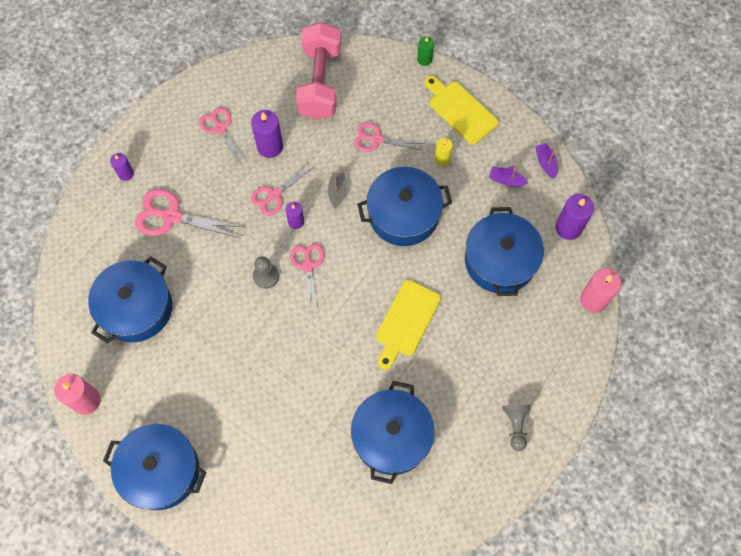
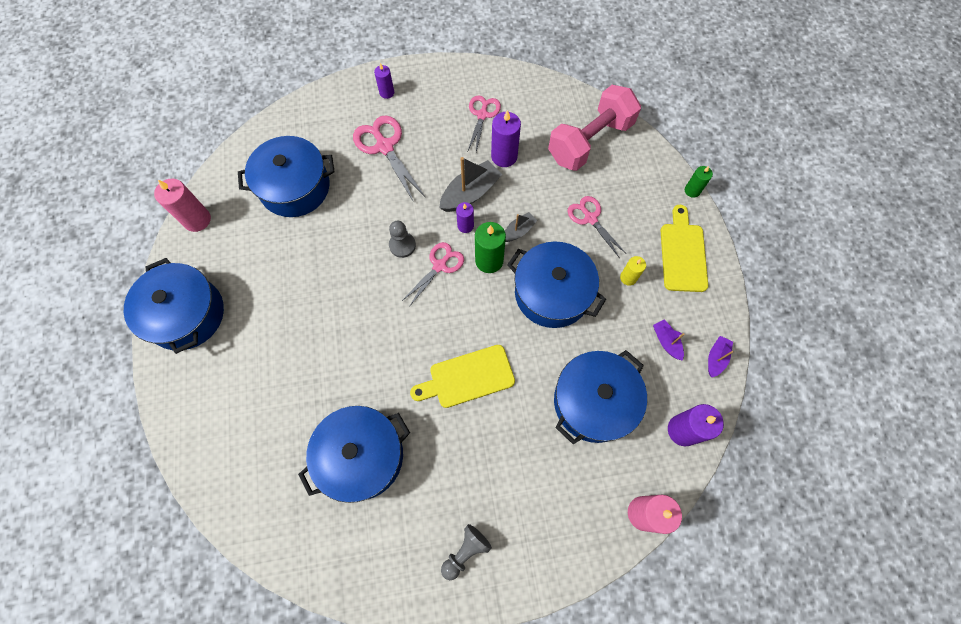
camera: 45 degrees right, 0 degrees up
pink scissors [251,163,314,216] -> grey boat [439,157,502,212]
none -> green candle [475,222,506,273]

